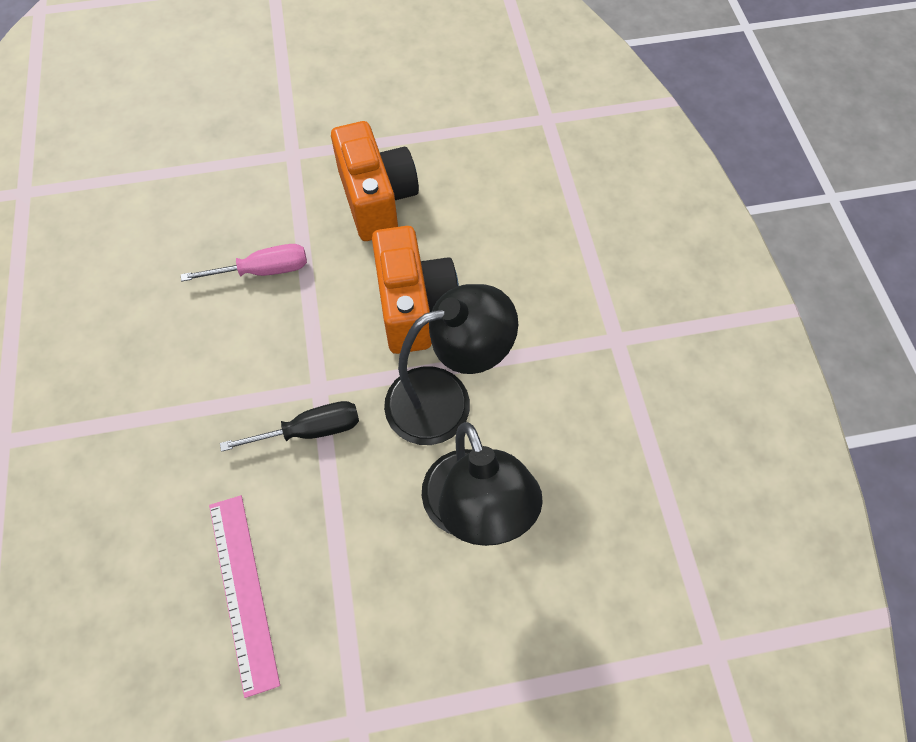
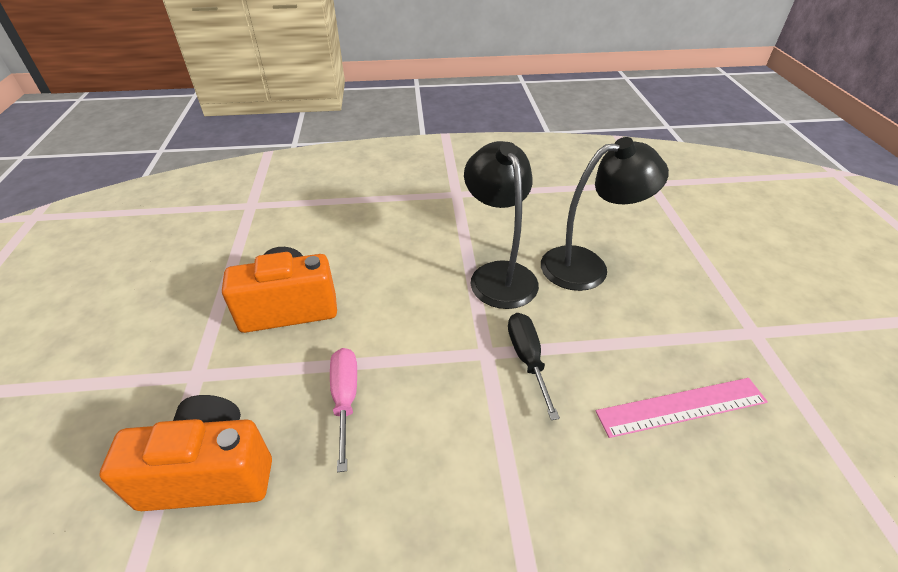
camera: 85 degrees left, 20 degrees down
orange camera [372,226,459,354] -> orange camera moved to [99,395,272,511]

